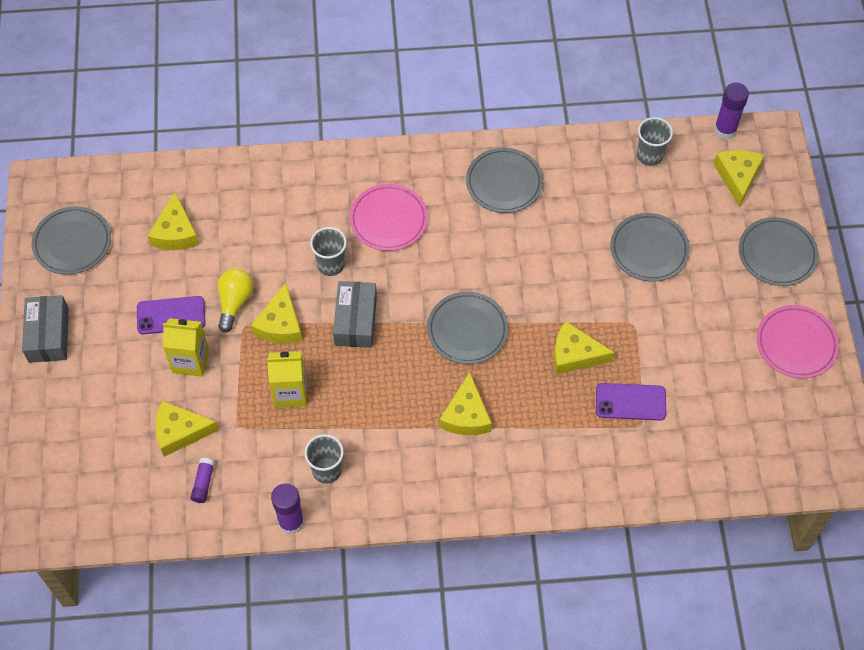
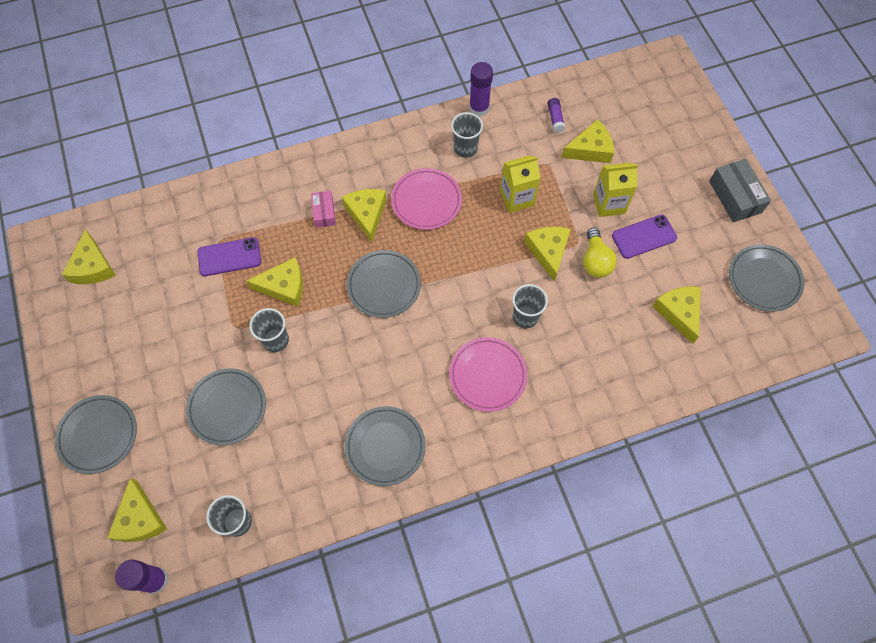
camera: 165 degrees right, 5 degrees up
grey box [333,281,377,348] -> none
pink plate [756,305,839,378] -> pink plate moved to [391,168,462,230]
none -> yellow cheese [62,229,116,284]
none -> grey cup [249,308,289,352]
none -> pink box [311,191,336,228]

